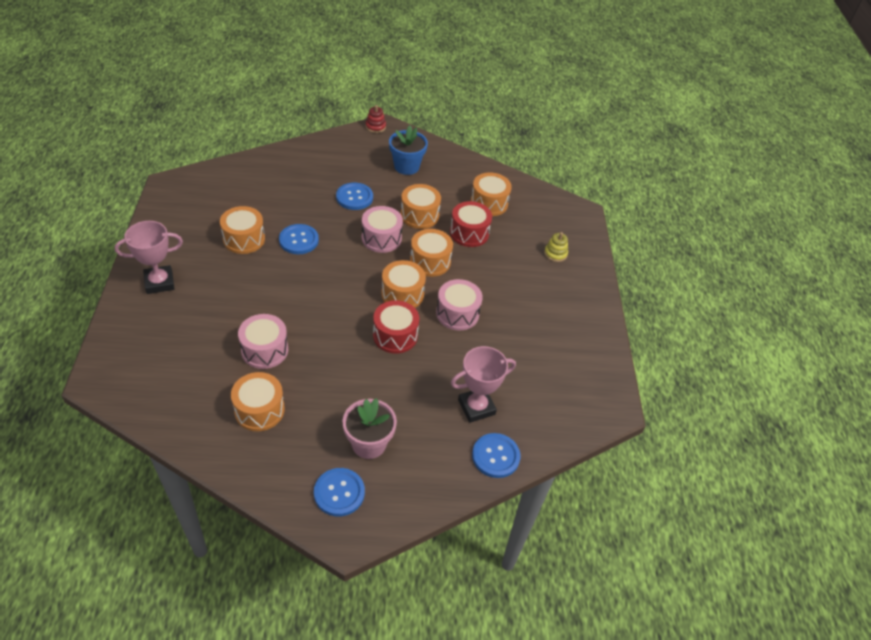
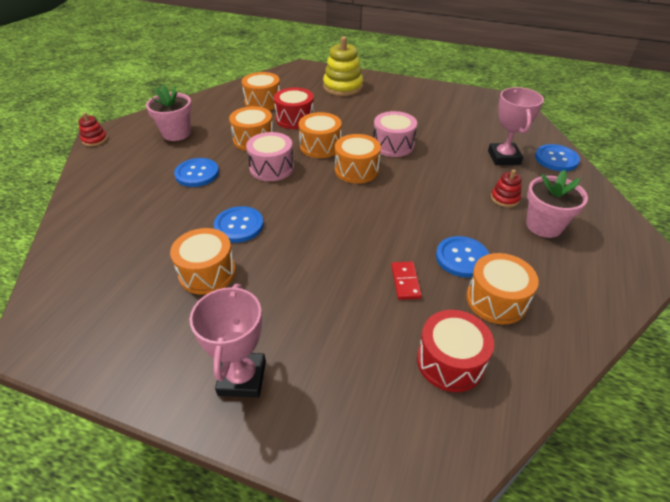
camera: 65 degrees left, 5 degrees down
pink drum [238,314,288,369] -> red domino [391,262,422,300]
blue button [314,468,365,517] -> blue button moved to [436,236,489,278]
red drum [373,300,419,354] -> red drum moved to [417,310,494,392]
blue flower pot [389,125,428,175] -> pink flower pot [146,85,192,141]
yellow stacking toy [544,232,568,262] -> yellow stacking toy [323,36,363,96], size x1.94
none -> red stacking toy [491,169,522,207]

